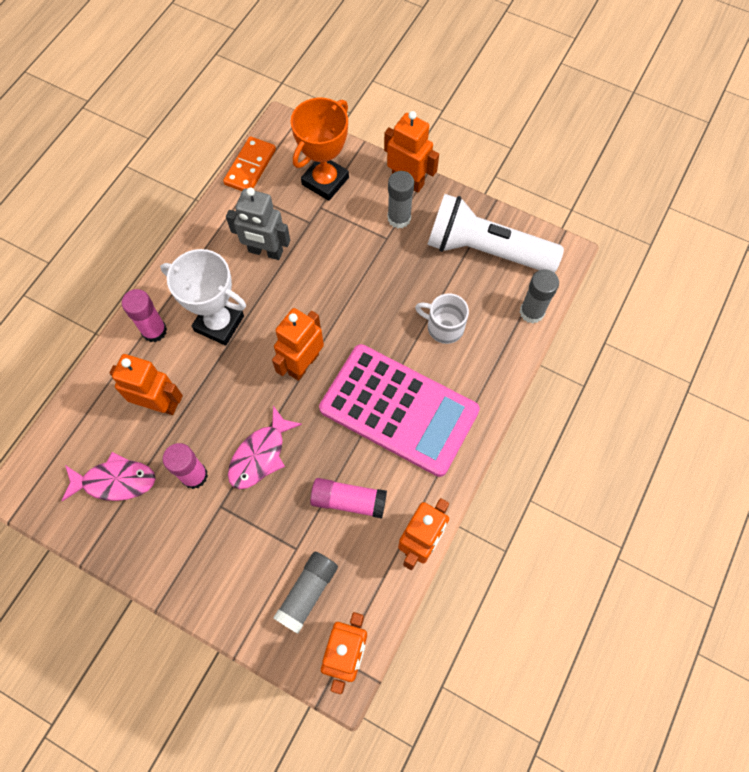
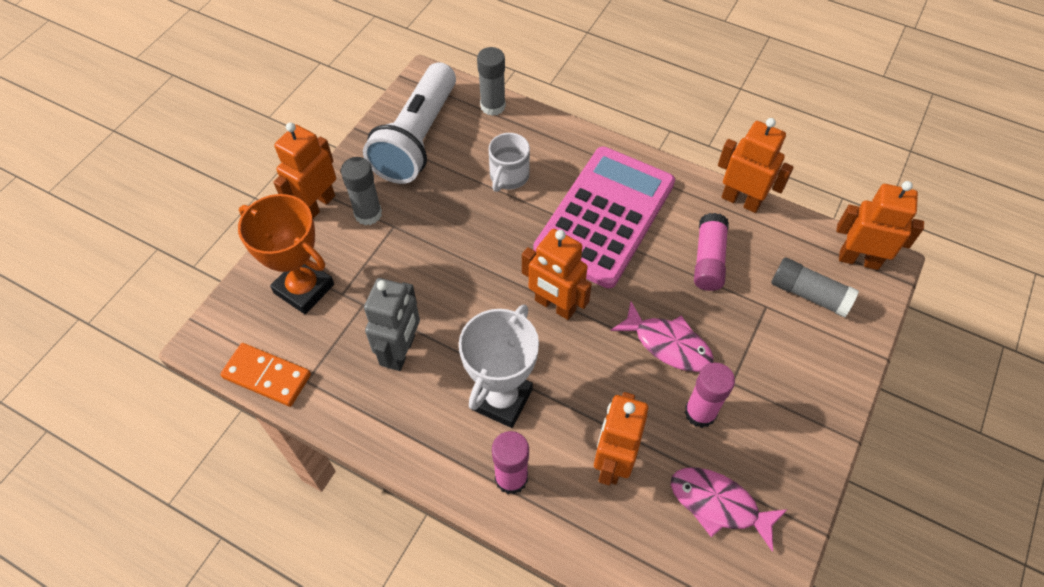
camera: 90 degrees left, 10 degrees down
pink fish [61,452,156,501] -> pink fish turned 60 degrees counterclockwise [671,467,788,552]

